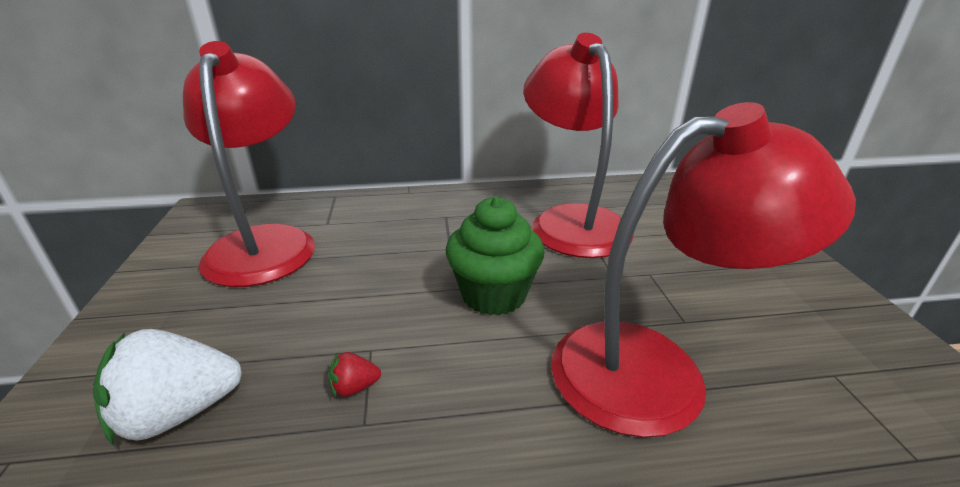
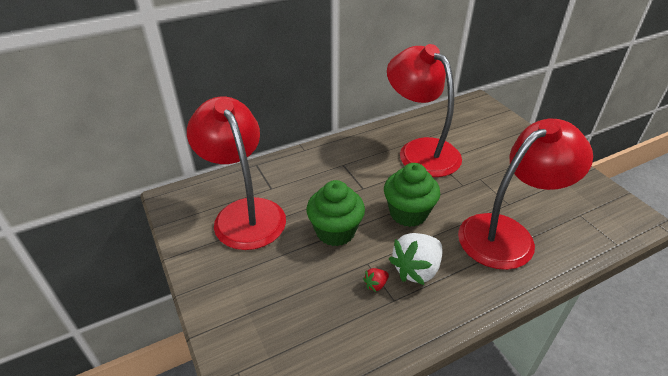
camera: 20 degrees left, 10 degrees up
white strawberry [93,329,242,445] -> white strawberry moved to [389,233,443,285]
none -> green cupcake [306,180,365,246]

